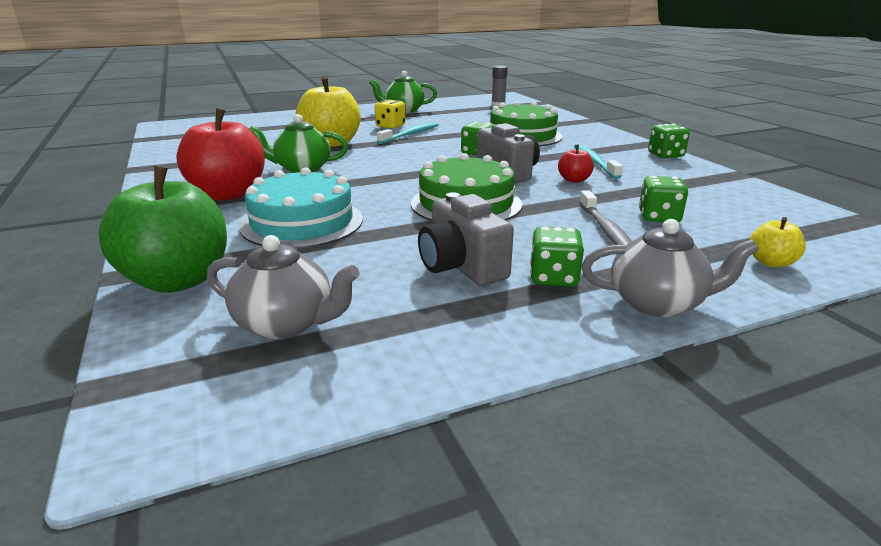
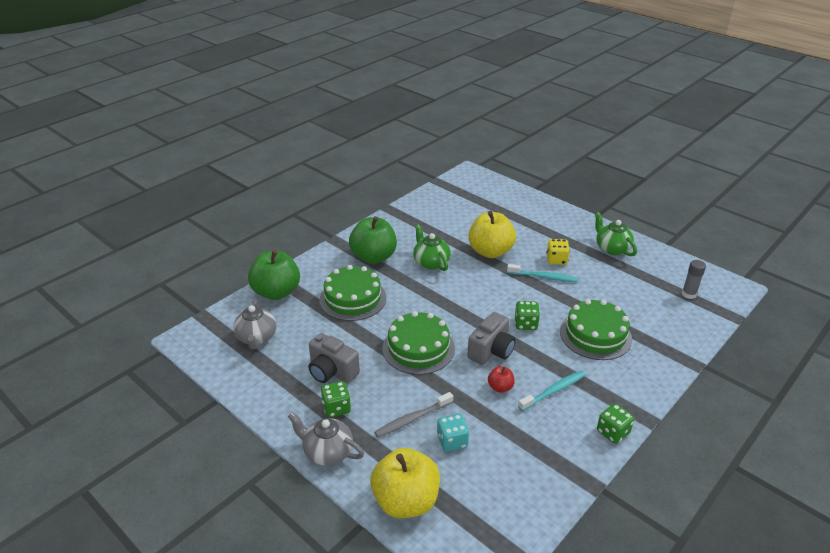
camera: 65 degrees right, 10 degrees up
red apple [176,108,265,201] -> green apple [349,216,397,264]
turquoise cake [239,168,363,249] -> green cake [319,265,386,321]
grey camera [418,192,514,286] -> grey camera turned 90 degrees counterclockwise [309,333,360,383]
grey teapot [581,219,759,317] -> grey teapot turned 135 degrees clockwise [288,412,364,466]
green dice [639,176,688,222] -> turquoise dice [437,414,469,452]
yellow apple [750,217,806,267] -> yellow apple [370,448,440,518], size x2.19

